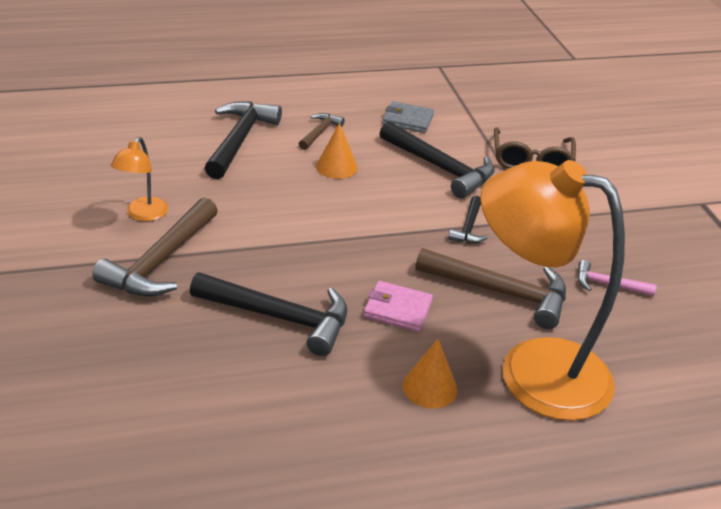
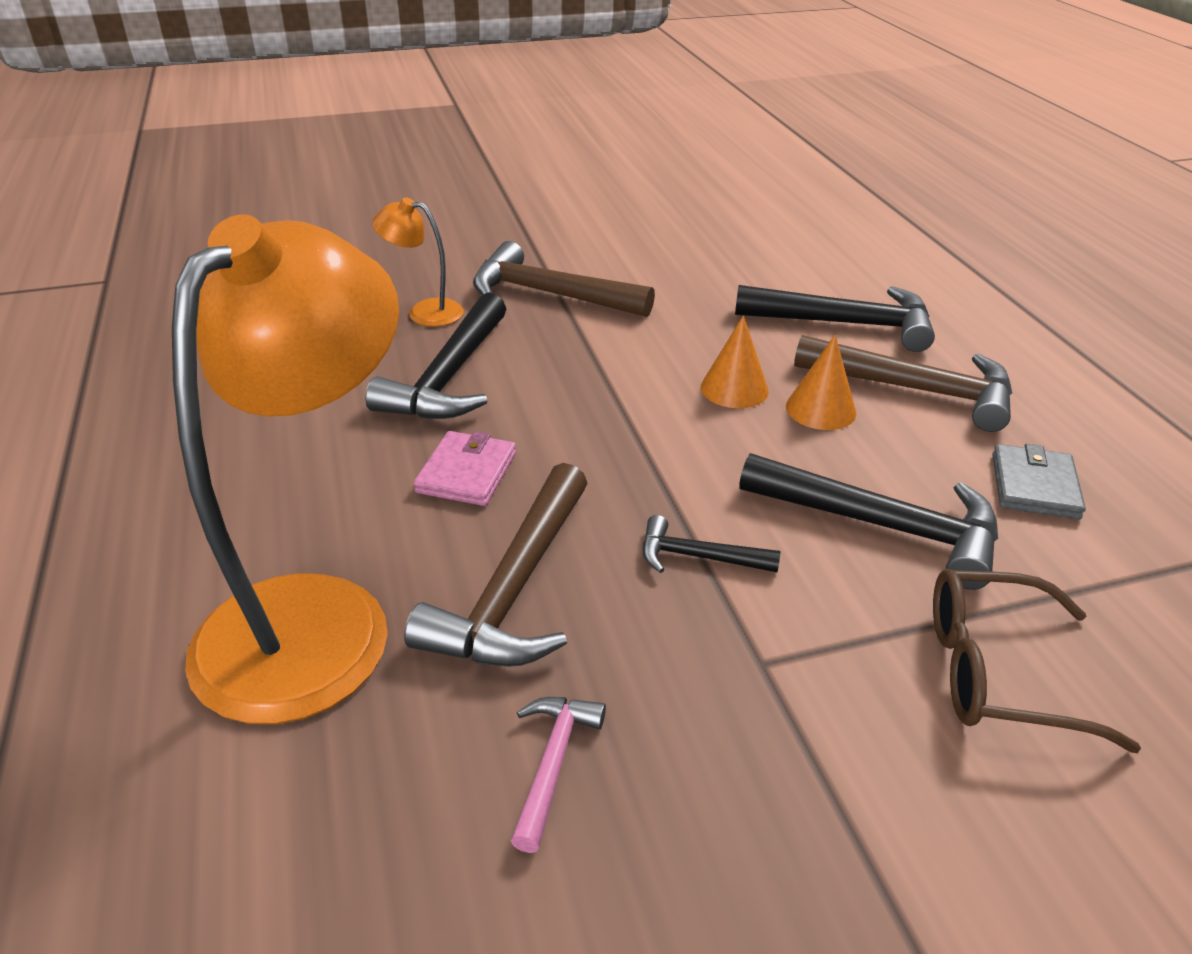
camera: 90 degrees right, 0 degrees up
orange lamp [111,137,168,221] -> orange lamp moved to [372,198,464,327]
brown hammer [299,113,345,150] -> brown hammer [794,335,1012,432], size x1.93
black hammer [379,121,495,199] -> black hammer turned 105 degrees counterclockwise [740,453,998,590]
orange cone [402,339,457,408] -> orange cone moved to [701,315,769,408]

